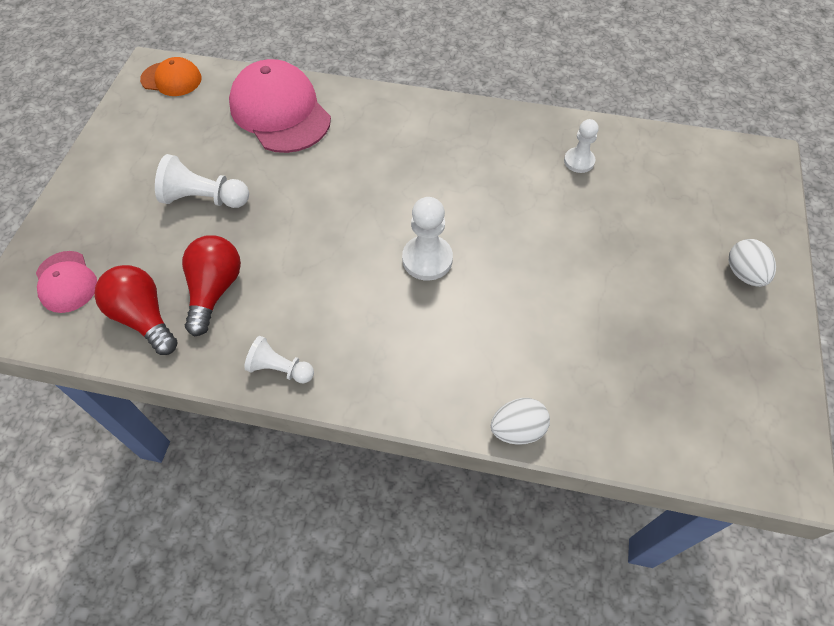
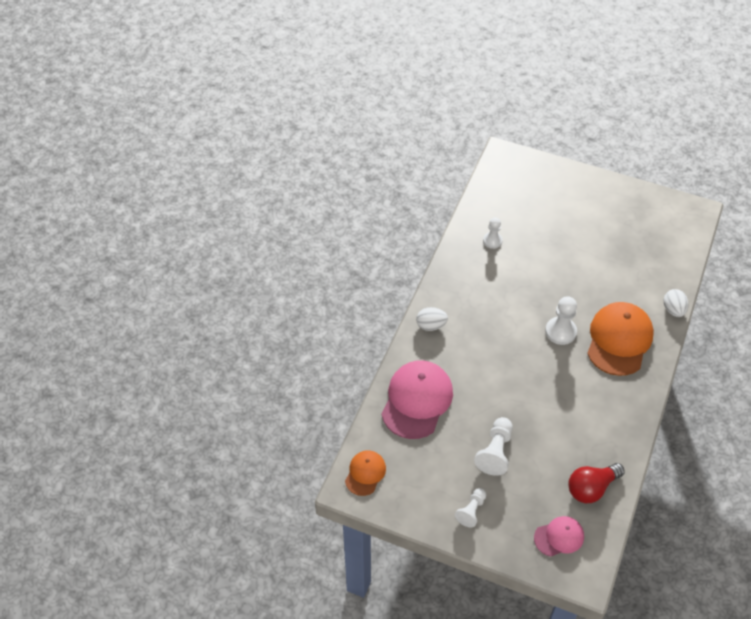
camera: 80 degrees left, 5 degrees down
red light bulb [182,235,241,336] -> none
pink cap [229,59,331,153] -> pink cap turned 135 degrees clockwise [381,360,453,439]
white pawn [244,336,314,384] -> white pawn moved to [455,488,486,527]
white egg [729,239,776,287] -> white egg moved to [416,307,448,331]
none -> orange cap [587,302,654,376]

